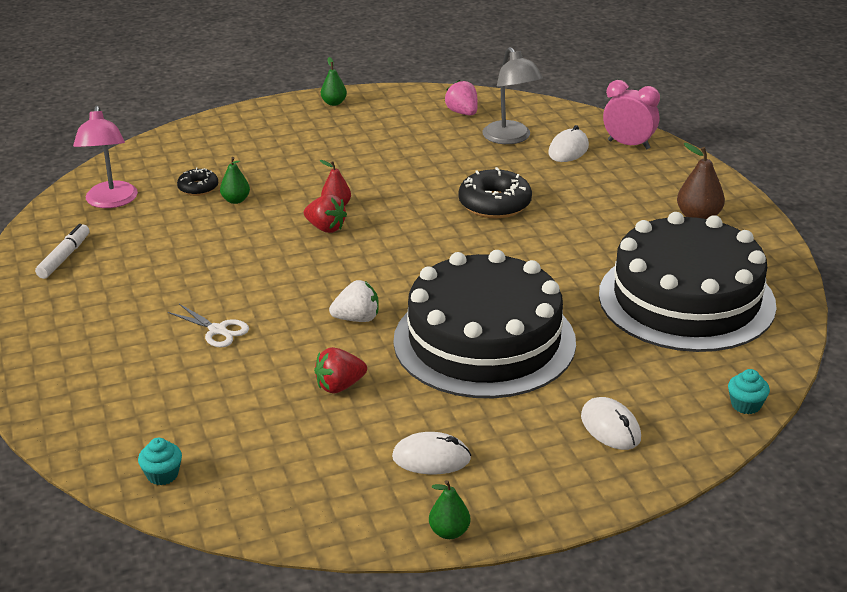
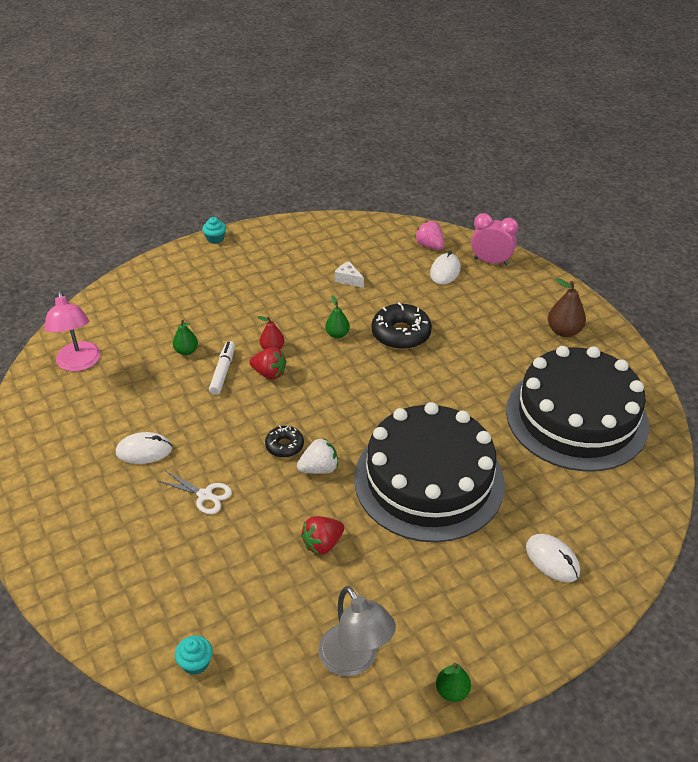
camera: 10 degrees left, 10 degrees up
white marker [35,224,90,279] -> white marker moved to [209,341,235,395]
black donut [177,167,218,196] -> black donut moved to [265,425,304,458]
green pear [321,57,347,106] -> green pear moved to [325,295,350,338]
white mouse [392,432,471,475] -> white mouse moved to [116,432,172,464]
pink strawberry [445,80,478,115] -> pink strawberry moved to [415,221,444,250]
grey lamp [482,47,543,144] -> grey lamp moved to [318,586,396,677]
turquoise cupcake [728,369,770,414] -> turquoise cupcake moved to [202,217,226,244]
none -> white cheese [335,261,364,288]

